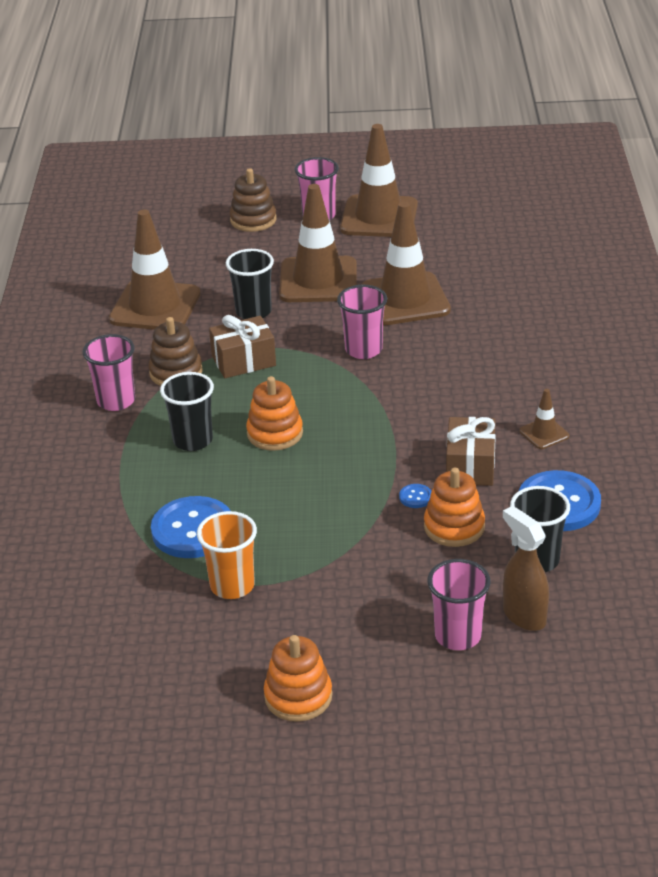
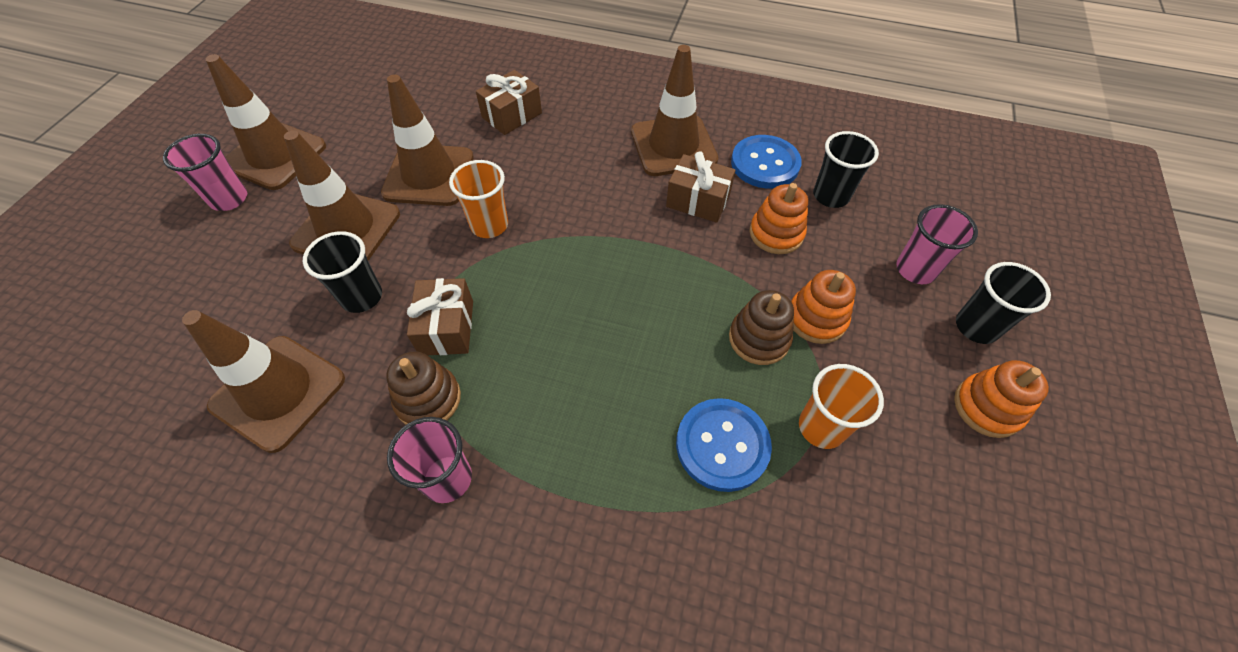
camera: 75 degrees left, 20 degrees up
black cup [160,372,214,451] -> black cup moved to [956,262,1051,344]
brown stacking toy [230,168,277,232] -> brown stacking toy moved to [729,290,794,365]
orange stacking toy [246,376,303,451] -> orange stacking toy moved to [791,270,856,344]
pink cup [337,285,387,359] -> orange cup [449,160,508,238]
blue button [399,484,432,508] -> none
brown spray bottle [503,506,549,631] -> none
brown traffic cone [520,389,569,449] -> brown traffic cone [631,45,718,176], size x2.26
none -> brown gift [476,70,542,135]

